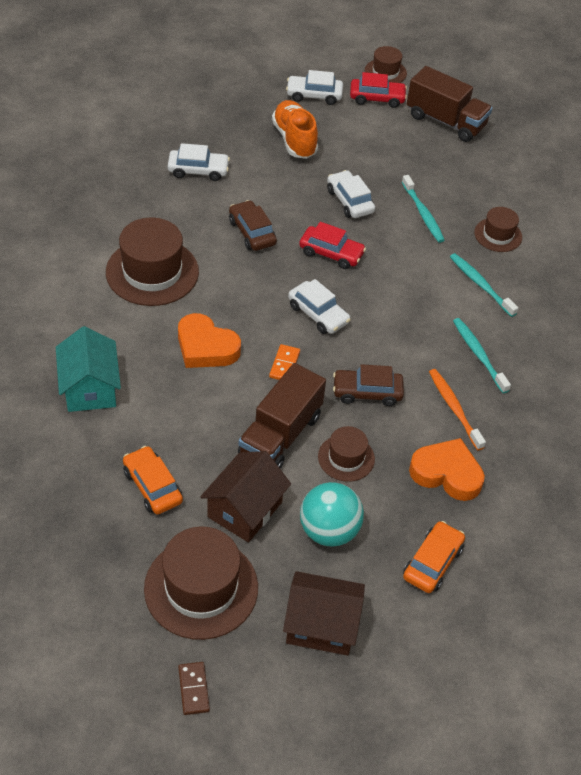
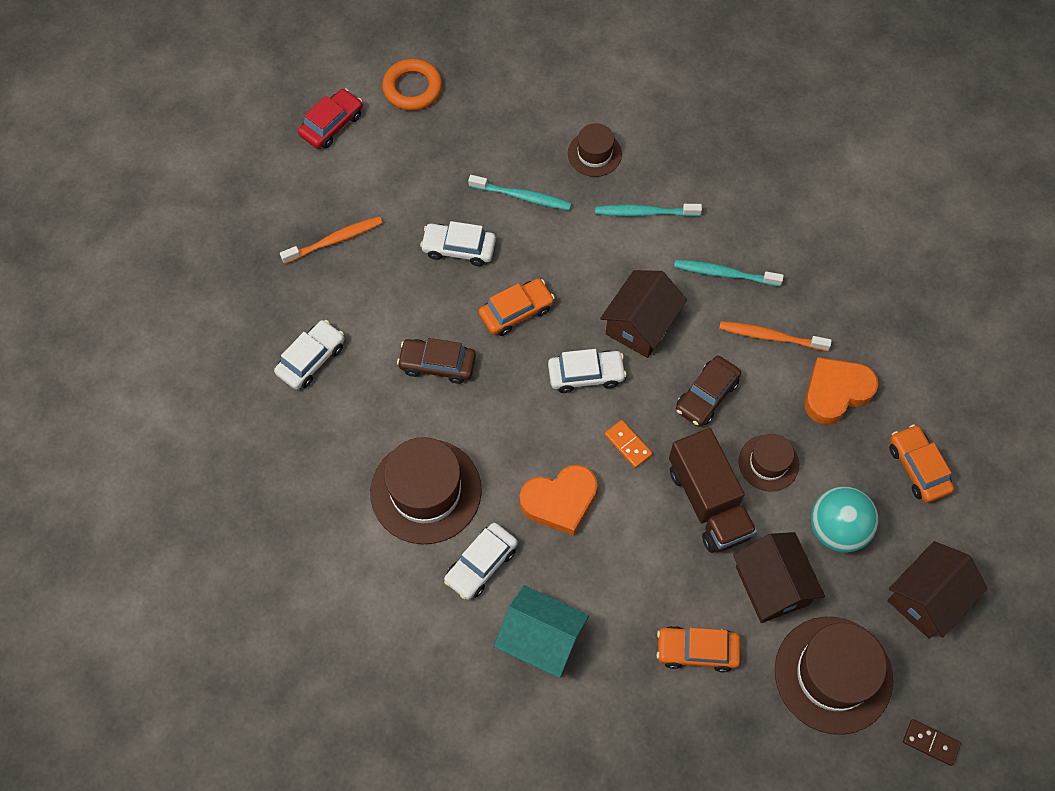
camera: 50 degrees left, 15 degrees up
orange shoe [272,100,318,159] -> orange toothbrush [280,216,383,264]
white car [286,70,343,105] -> white car moved to [444,523,518,600]
red car [299,222,366,269] -> orange car [479,278,555,336]
brown hat [365,46,407,83] -> none
brown truck [407,66,492,142] -> orange ring [382,59,442,110]
none -> brown house [600,270,687,358]

